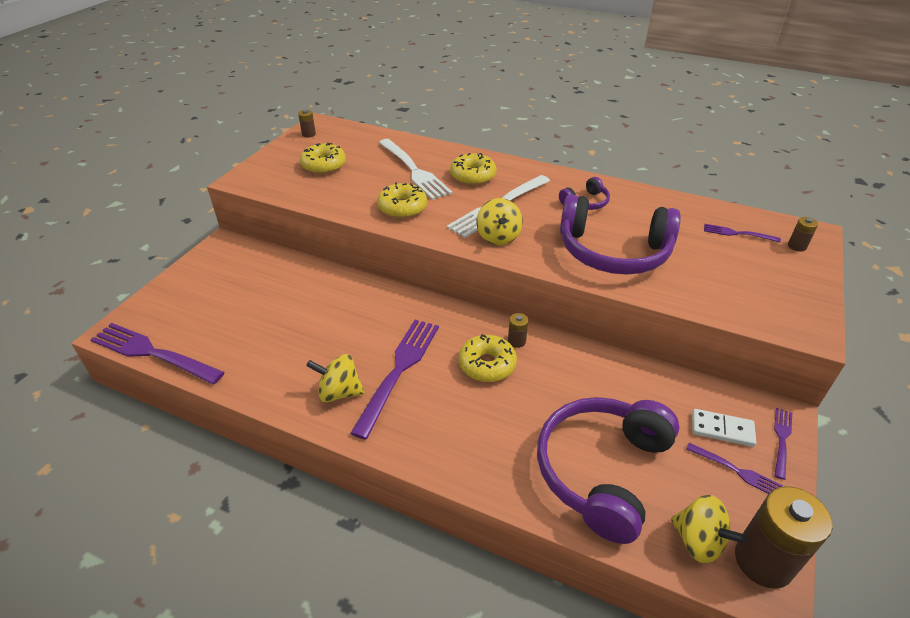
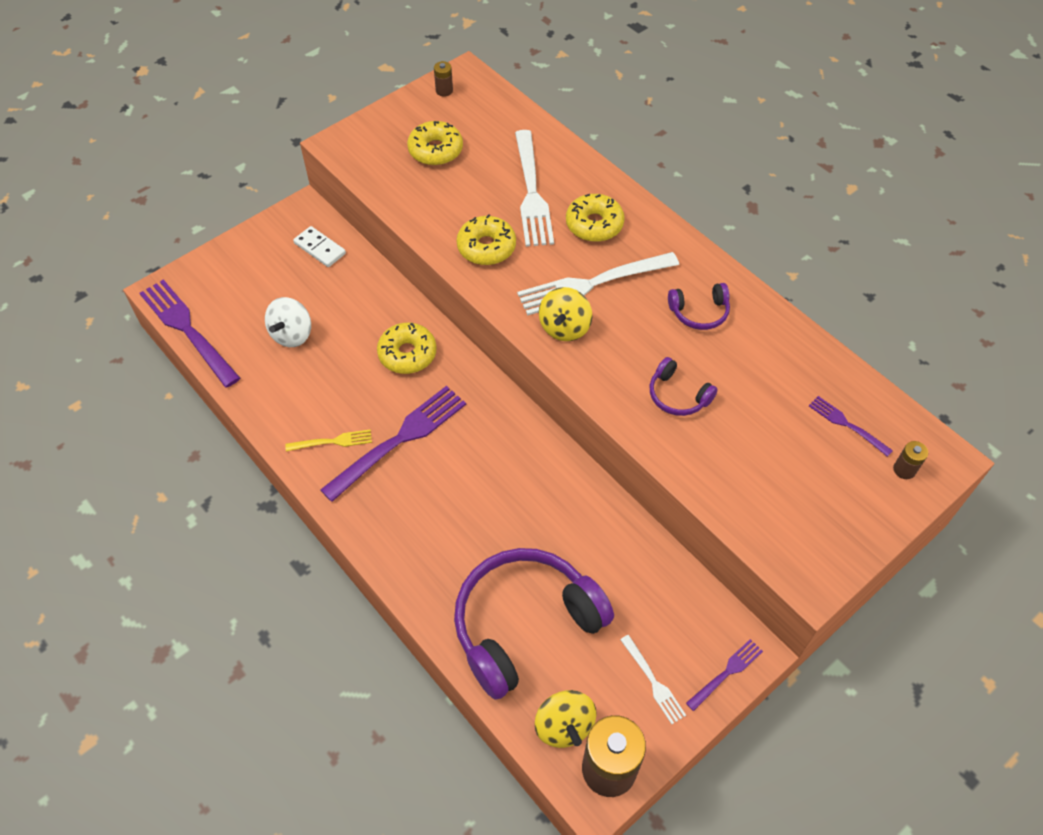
camera: 25 degrees right, 15 degrees up
yellow spinning top [306,354,365,402] -> yellow fork [285,429,372,451]
yellow donut [459,334,517,382] -> yellow donut moved to [377,323,436,374]
brown battery [508,313,529,348] -> none
purple headphones [560,194,681,275] -> purple headphones [650,357,718,416], size x0.46
purple fork [686,443,783,494] -> white fork [620,635,686,724]
white domino [692,409,756,447] -> white domino moved to [293,226,346,267]
none -> white spinning top [265,297,311,347]

